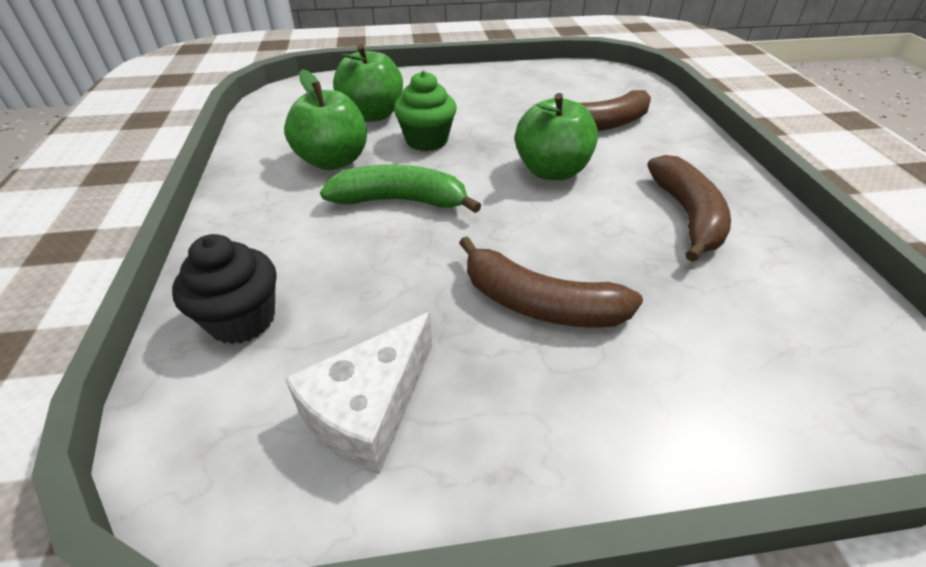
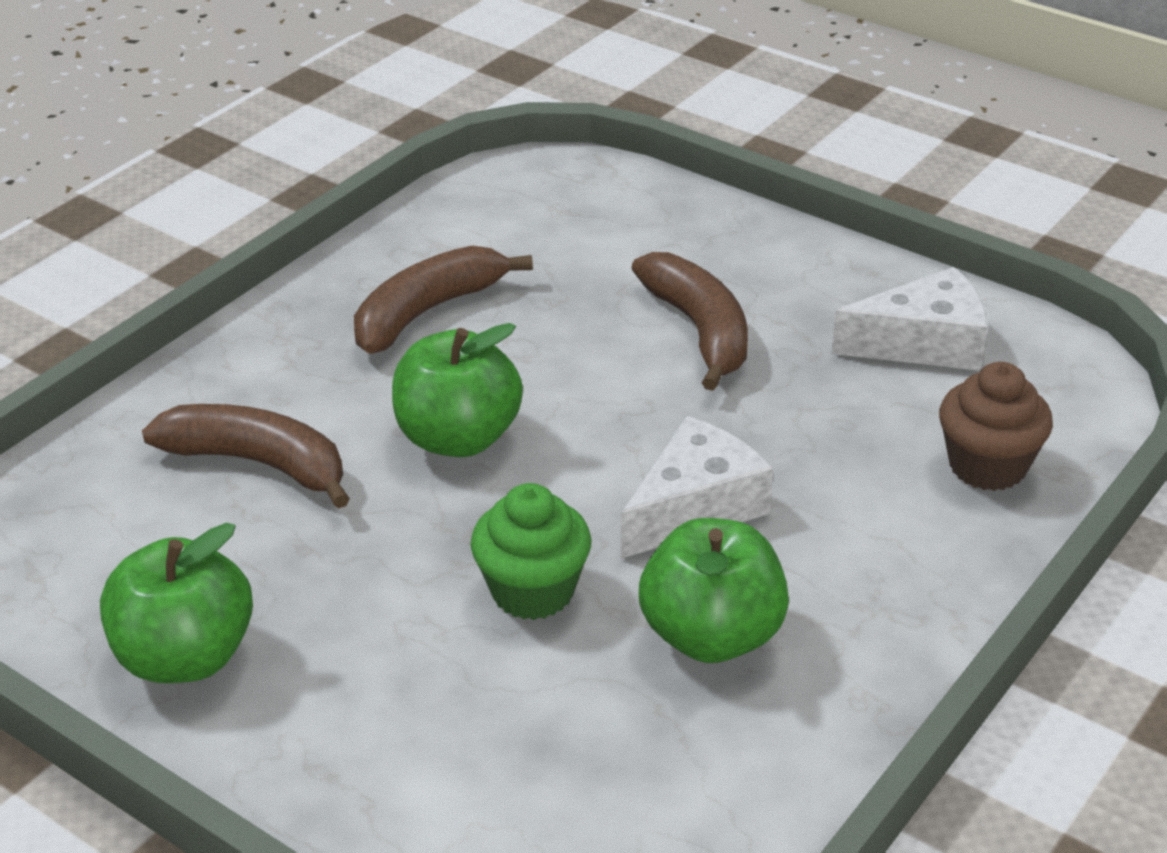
camera: 135 degrees left, 5 degrees down
black cupcake [172,234,277,344] -> brown cupcake [939,362,1053,491]
green banana [320,164,482,213] -> white cheese [621,416,773,559]
green apple [333,44,403,122] -> green apple moved to [100,523,253,683]

